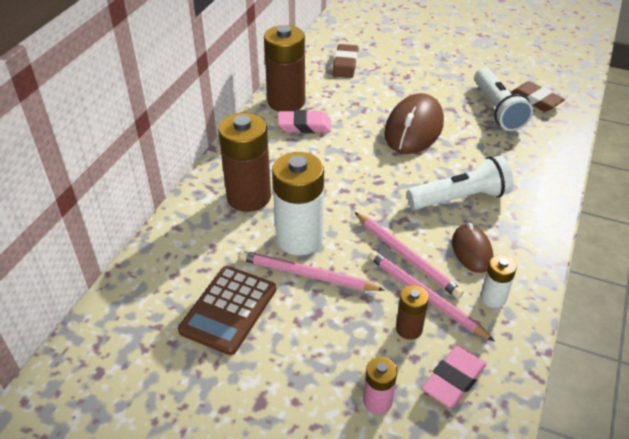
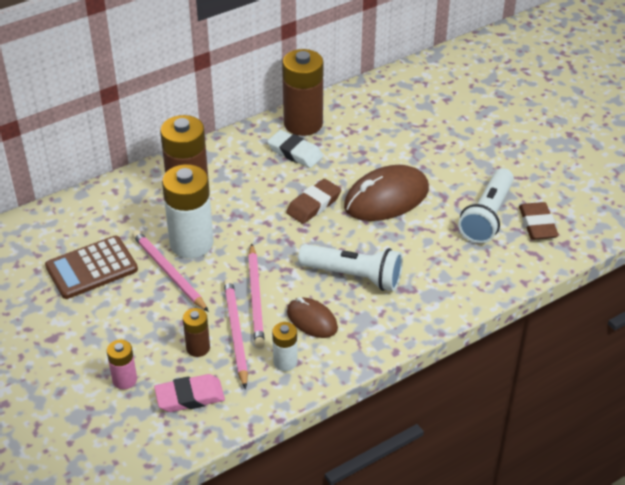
camera: 35 degrees right, 0 degrees up
pink eraser [278,110,331,133] -> white eraser [267,130,323,168]
brown eraser [332,44,359,78] -> brown eraser moved to [286,179,341,224]
brown mouse [452,223,493,273] -> brown mouse turned 75 degrees counterclockwise [287,297,338,338]

